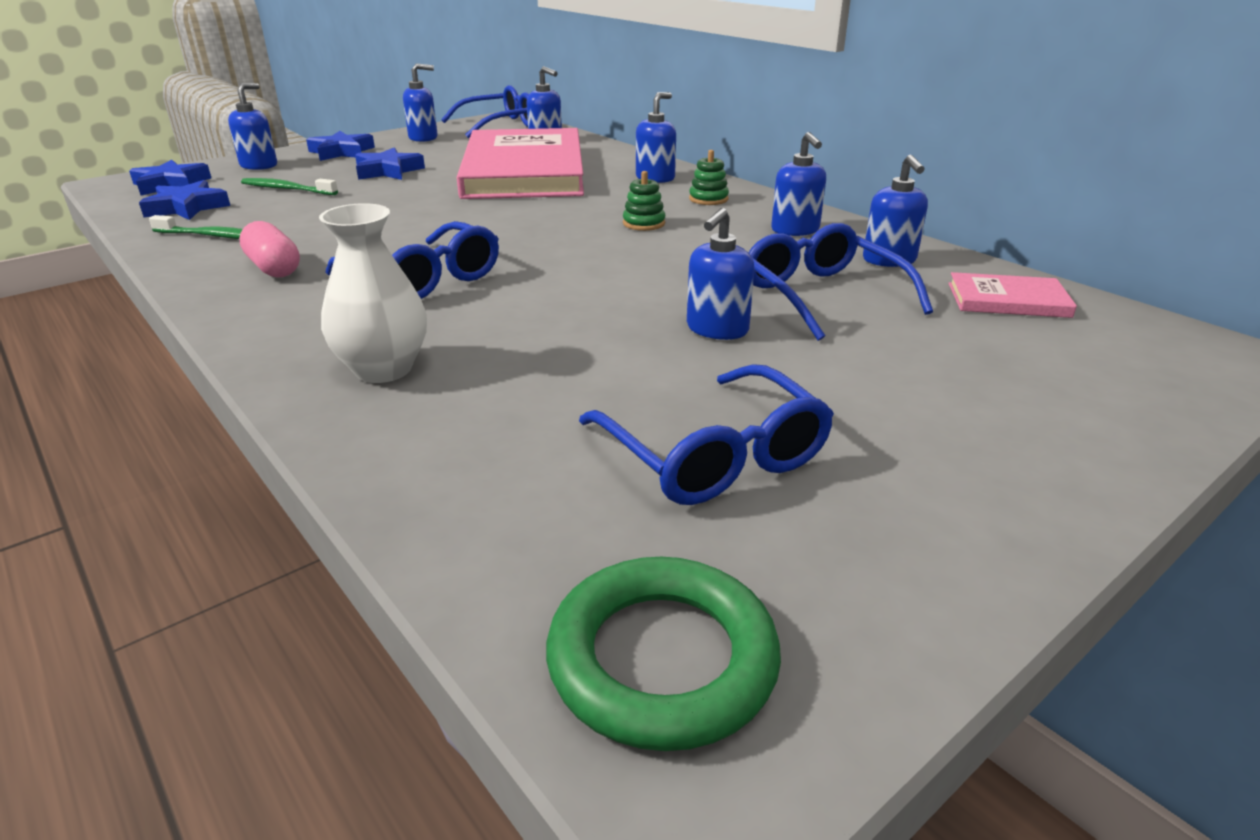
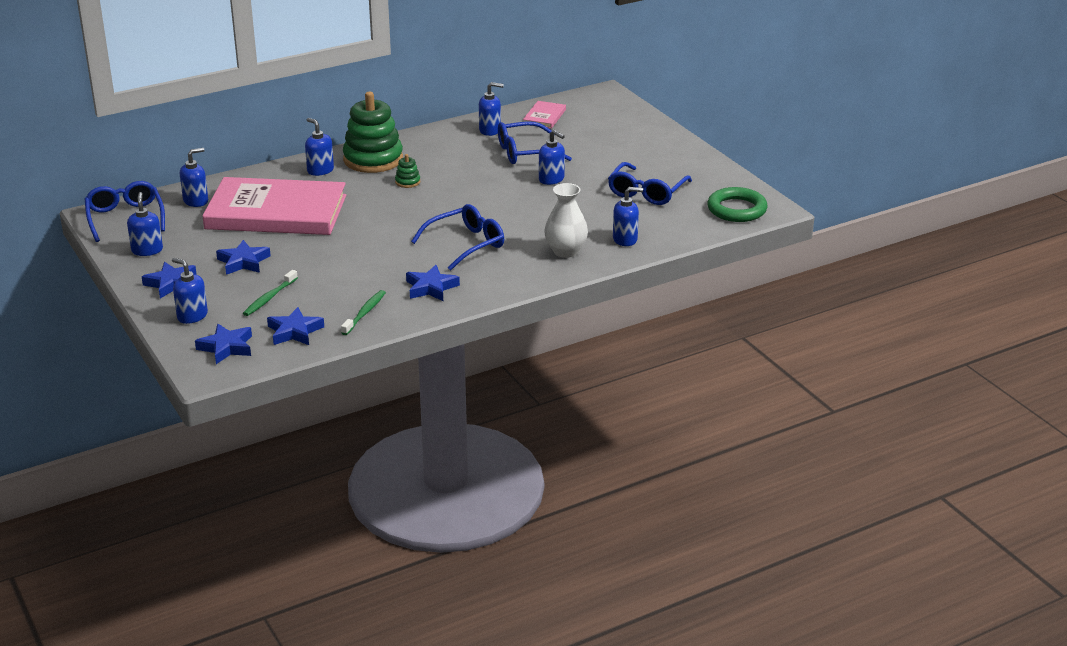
camera: 80 degrees left, 0 degrees up
pink capsule [239,221,300,278] -> blue star [406,265,460,301]
blue glasses [579,364,834,505] -> blue glasses turned 135 degrees clockwise [608,162,692,205]
green stacking toy [689,150,729,205] -> green stacking toy [343,92,403,173], size x2.43
blue soap dispenser [771,132,826,236] -> blue soap dispenser moved to [613,187,643,246]

